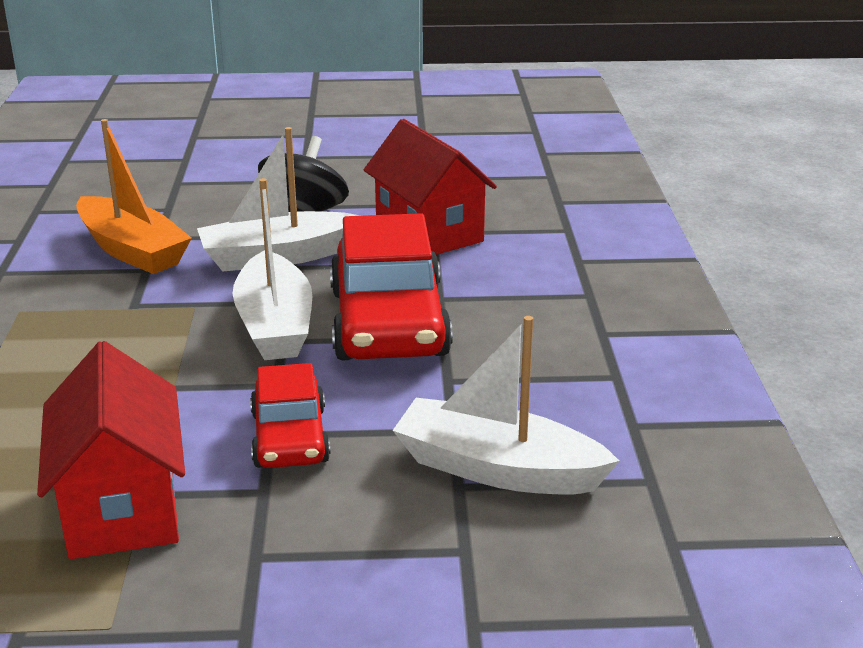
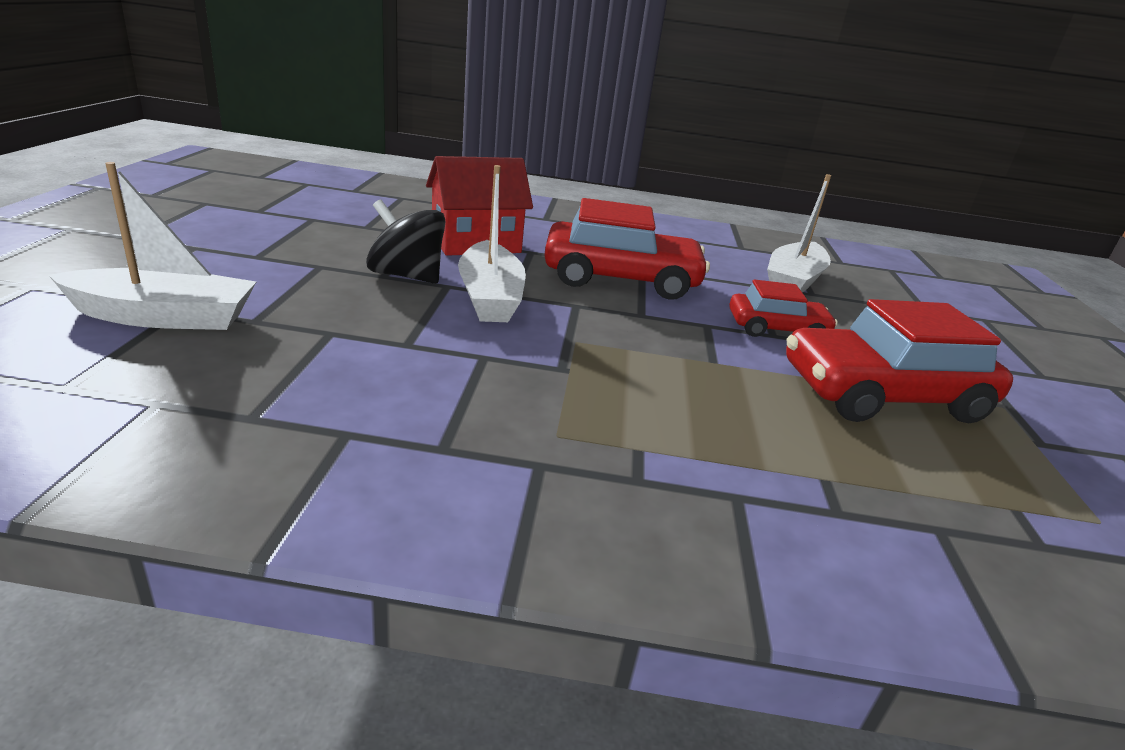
camera: 85 degrees left, 0 degrees up
red house [37,341,185,559] -> red car [786,299,1013,423]
orange boat [76,119,192,274] -> none
white boat [233,178,312,360] -> white boat moved to [49,162,256,330]

